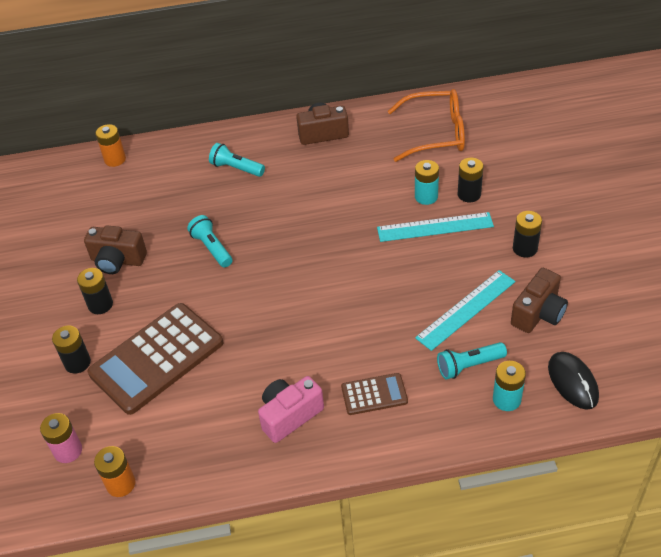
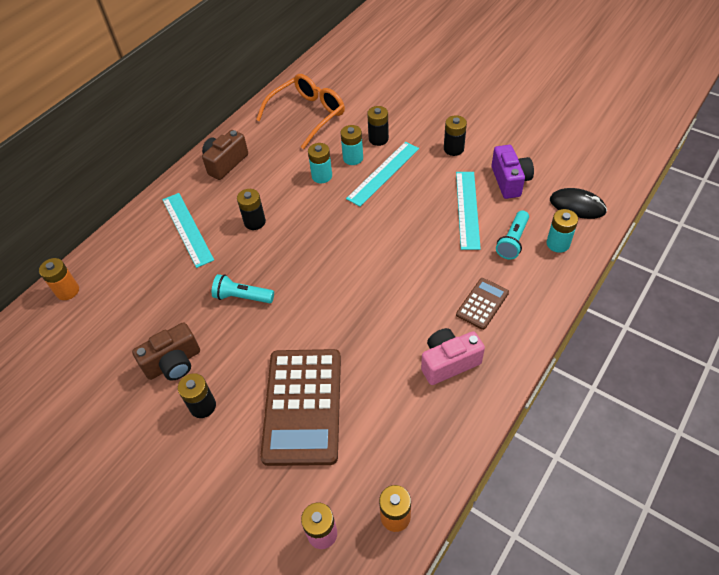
camera: 45 degrees left, 5 degrees up
black battery [52,325,91,374] -> black battery moved to [237,189,266,230]
turquoise flashlight [209,143,265,177] -> turquoise ruler [162,193,214,268]
pink camera [258,376,324,443] -> pink camera turned 60 degrees clockwise [421,328,485,385]
brown camera [511,268,568,333] -> purple camera [492,145,534,199]
none -> turquoise battery [308,143,332,183]

